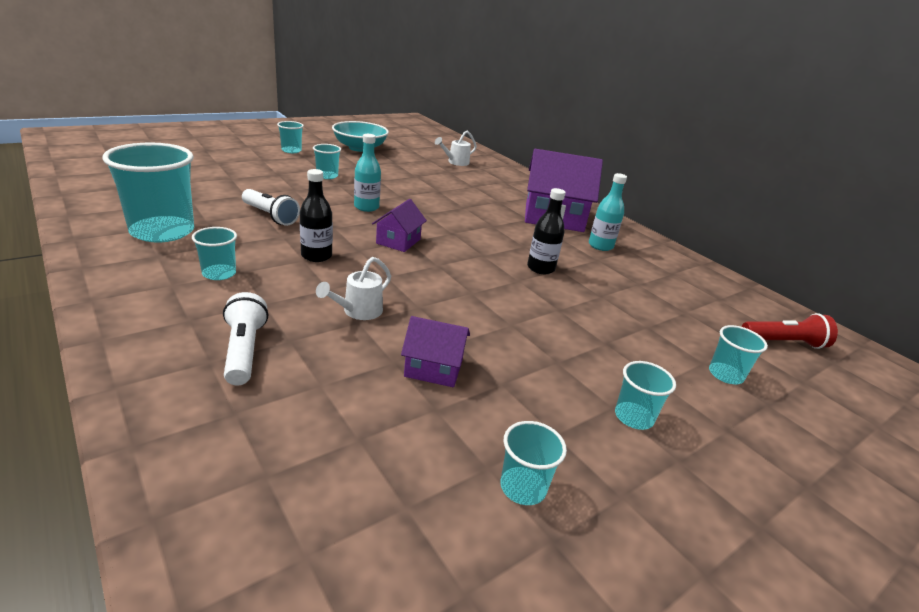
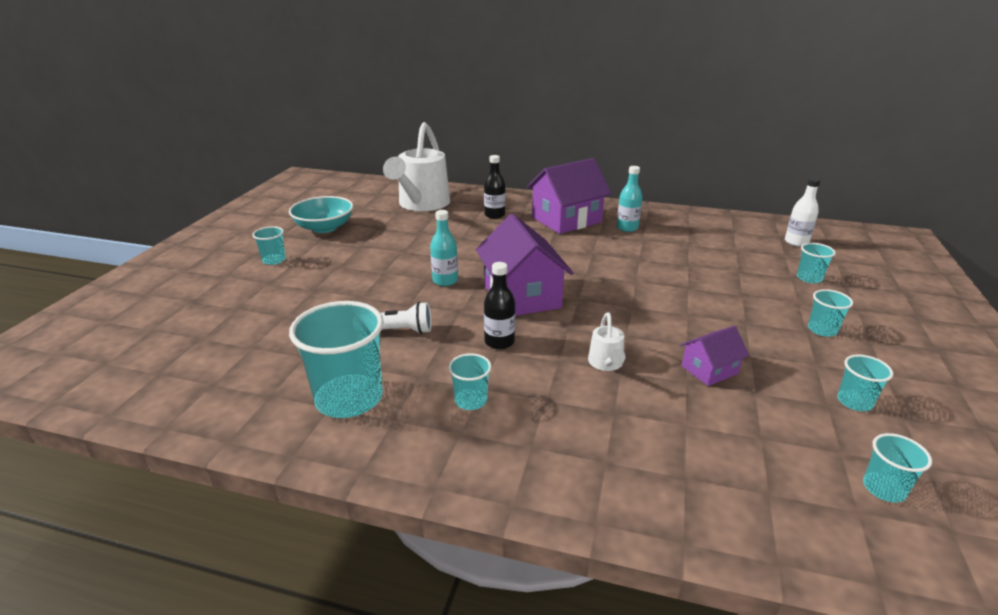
camera: 35 degrees left, 0 degrees up
white flashlight [223,292,268,385] -> none
turquoise cup [313,144,341,179] -> turquoise cup moved to [863,433,932,503]
purple house [372,199,427,252] -> purple house [476,214,573,316], size x1.95
white watering can [435,131,477,166] -> white watering can [383,122,450,211], size x2.35
black bottle [527,188,565,274] -> black bottle moved to [484,155,506,219]
red flashlight [742,313,838,349] -> white bottle [785,178,821,247]

